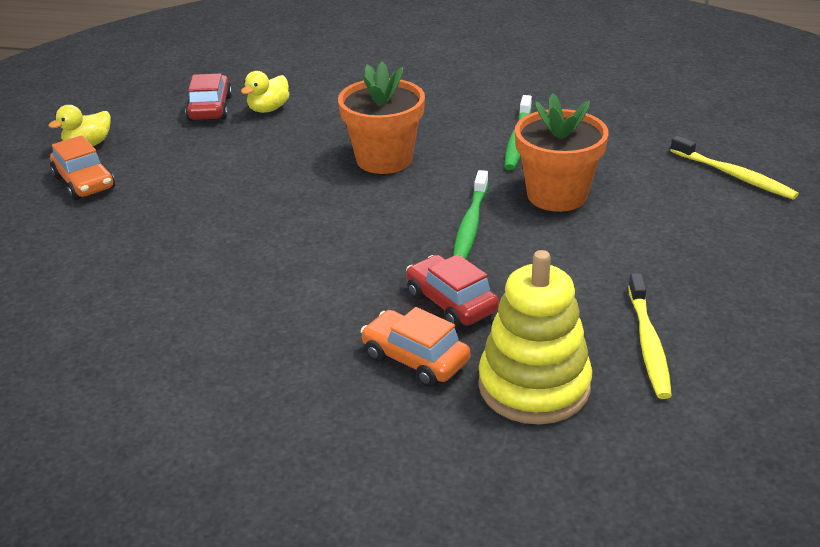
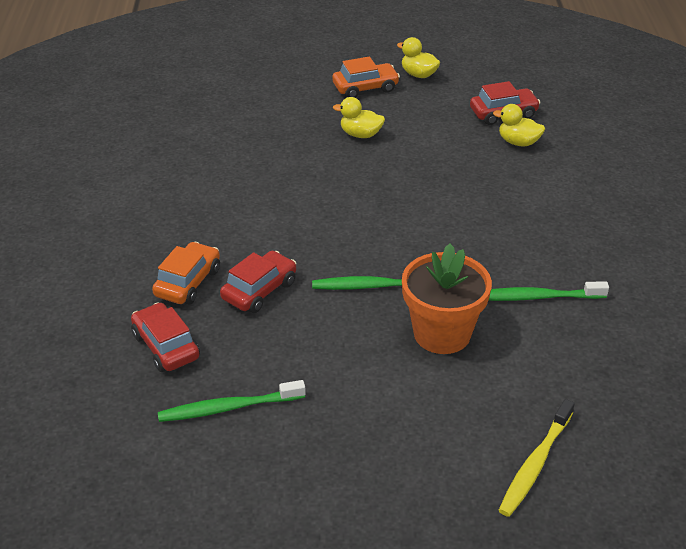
camera: 75 degrees right, 5 degrees up
orange car [50,135,115,200] -> orange car turned 150 degrees counterclockwise [332,56,400,98]
orange flower pot [338,61,425,174] -> none
yellow stacking toy [478,250,592,425] -> red car [131,302,200,372]
yellow toothbrush [628,273,672,399] -> green toothbrush [158,380,306,422]
none -> yellow duck [333,97,385,138]

